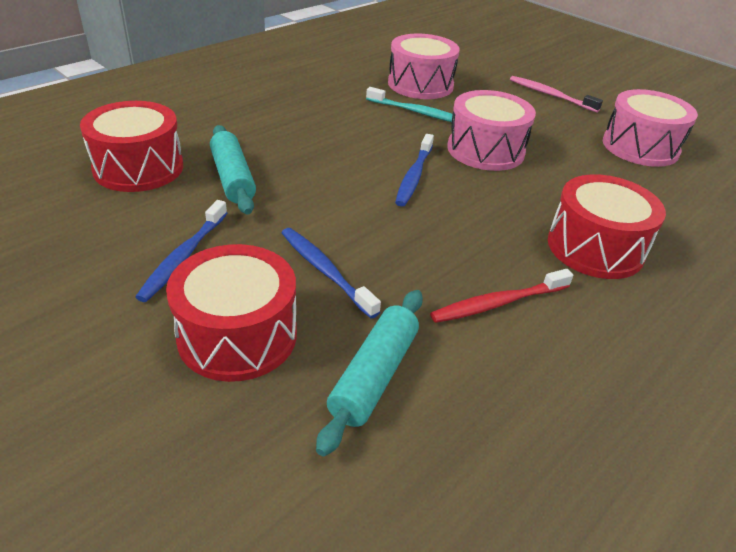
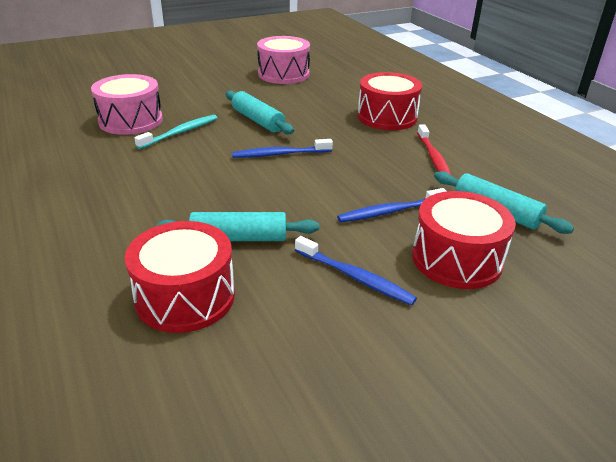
camera: 70 degrees left, 5 degrees down
blue toothbrush [395,134,434,207] -> blue toothbrush turned 135 degrees clockwise [232,139,333,158]
pink drum [447,90,536,171] -> turquoise rolling pin [226,91,294,134]
pink toothbrush [510,76,603,112] -> none

